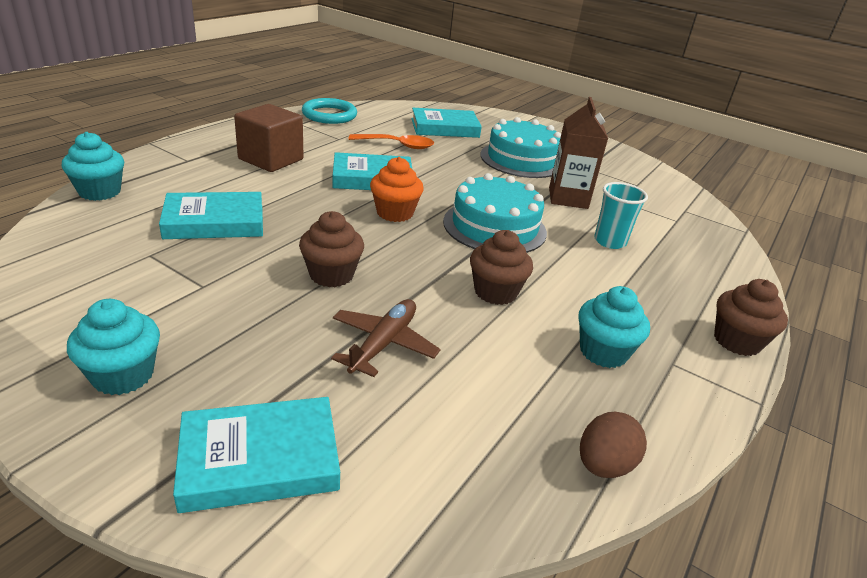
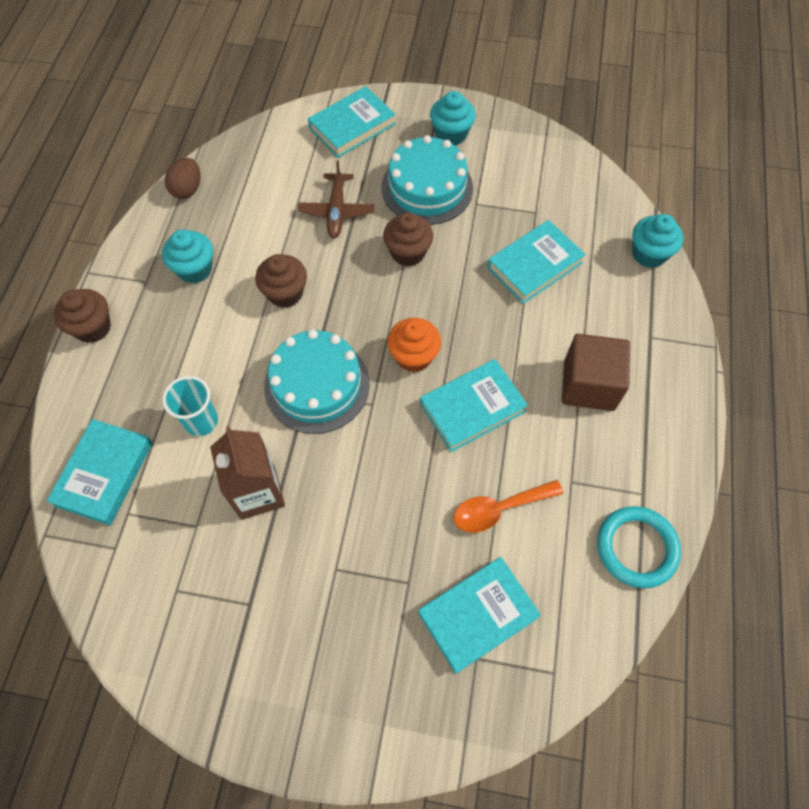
camera: 160 degrees right, 30 degrees up
turquoise cake [480,117,561,178] -> turquoise cake moved to [381,135,473,225]
none -> turquoise book [47,419,153,525]

